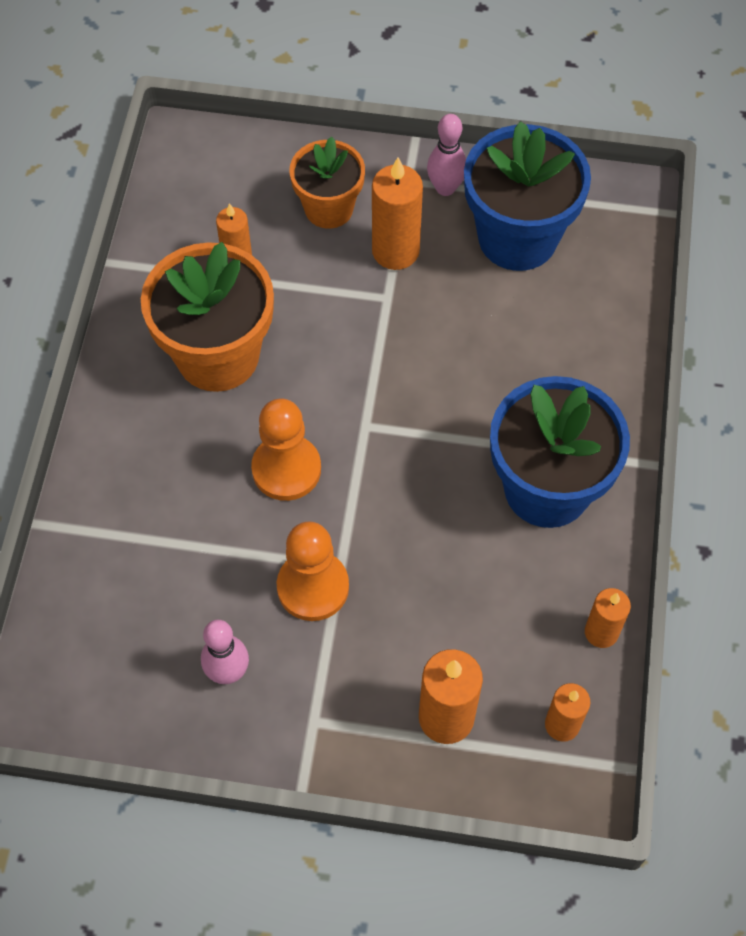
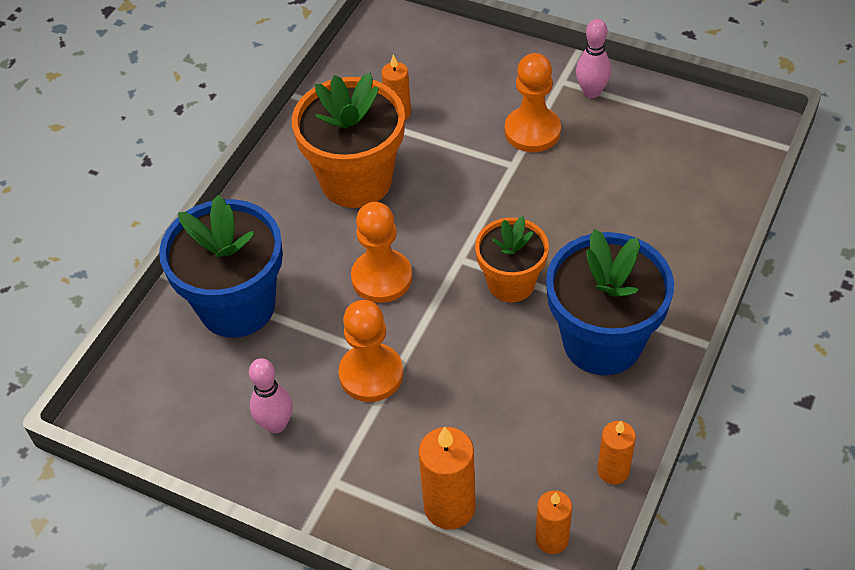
camera: 20 degrees right, 10 degrees down
orange flower pot [289,137,365,229] -> orange flower pot moved to [475,216,549,302]
orange candle [372,157,423,270] -> orange pawn [505,53,561,152]
blue flower pot [464,121,591,271] -> blue flower pot moved to [159,195,283,338]

